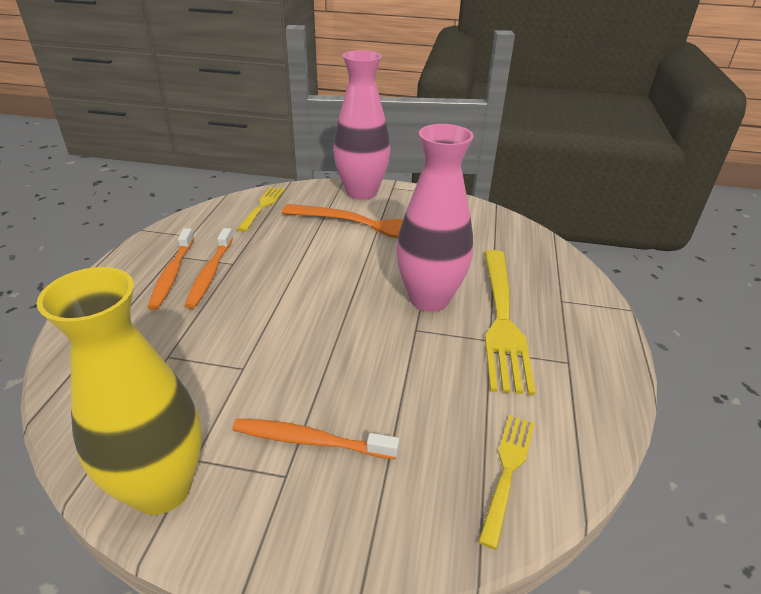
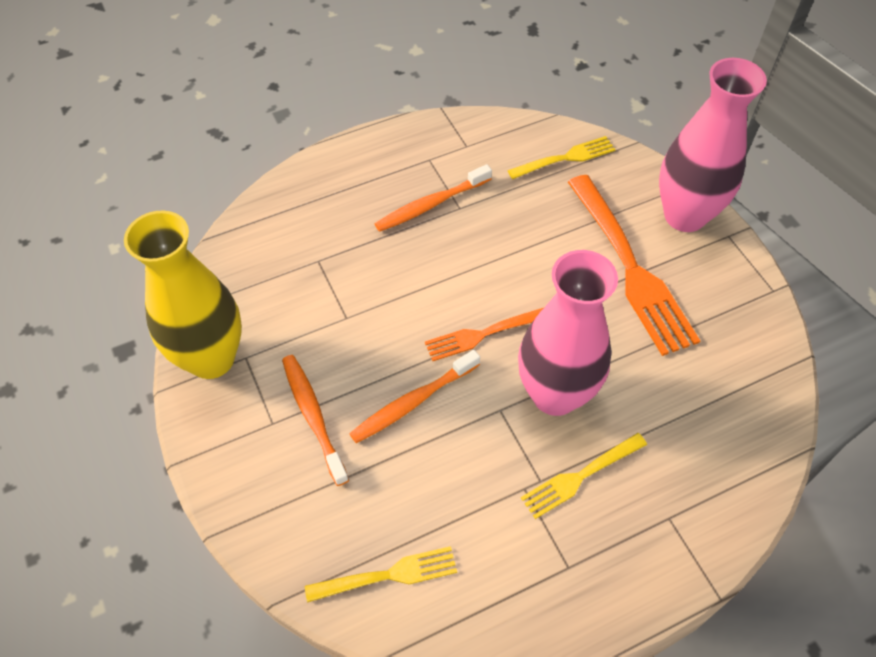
camera: 55 degrees right, 20 degrees up
orange toothbrush [148,228,194,310] -> orange toothbrush moved to [349,350,480,443]
yellow fork [484,250,536,395] -> yellow fork [521,433,647,519], size x0.55
none -> orange fork [425,308,543,361]

